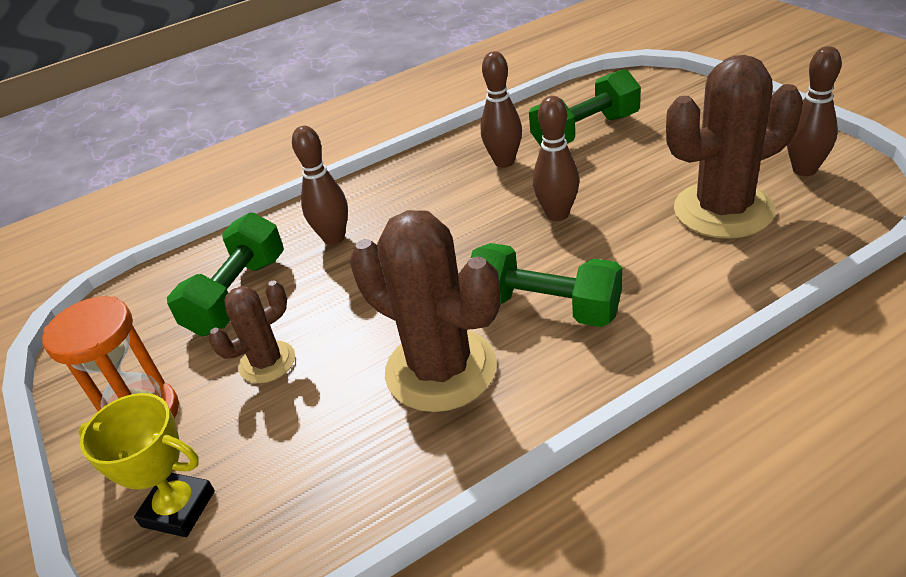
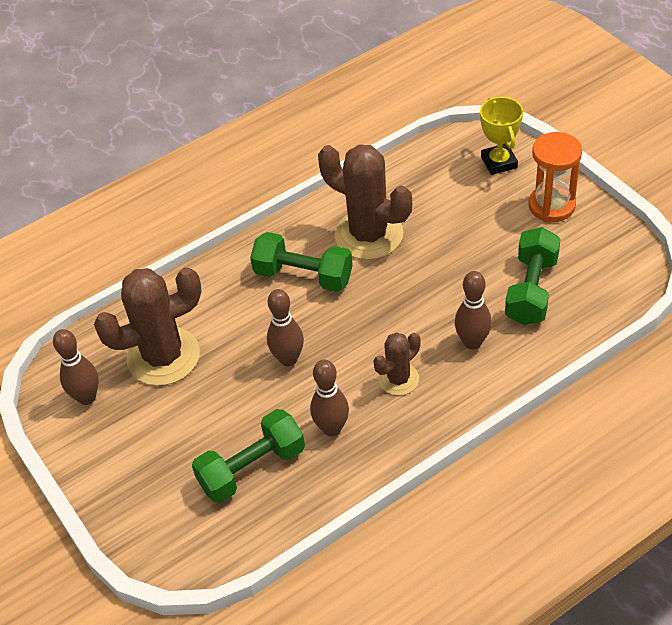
camera: 175 degrees right, 10 degrees up
yellow trophy [78,393,215,537] -> yellow trophy turned 60 degrees clockwise [480,97,523,175]
brown cactus [208,281,295,383] -> brown cactus moved to [373,332,421,395]

